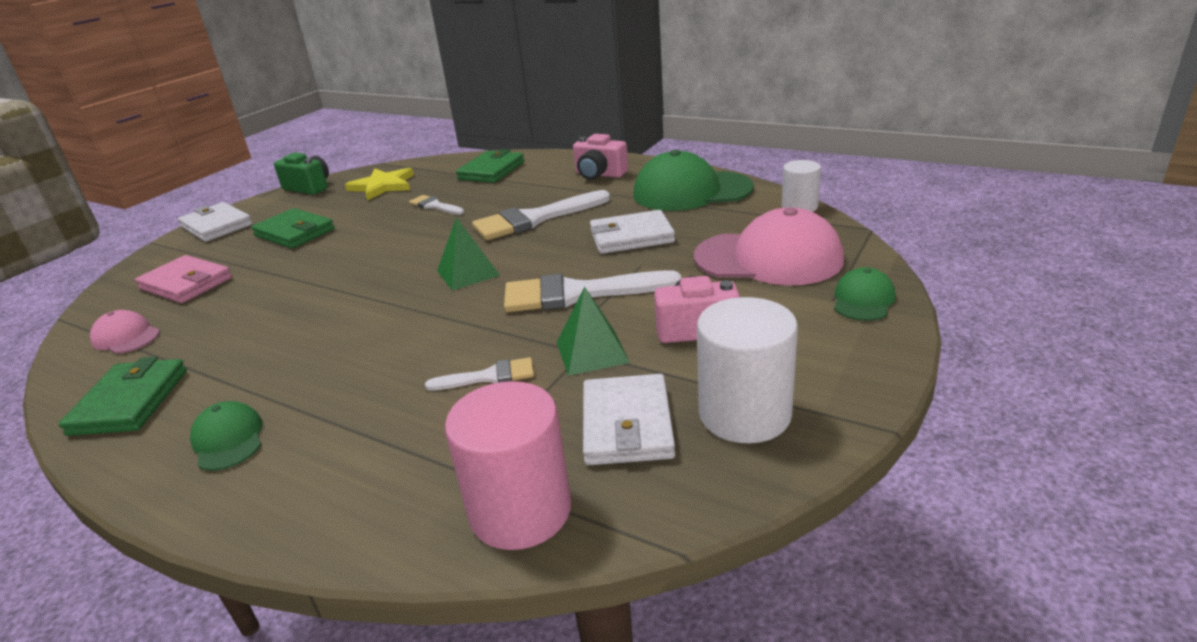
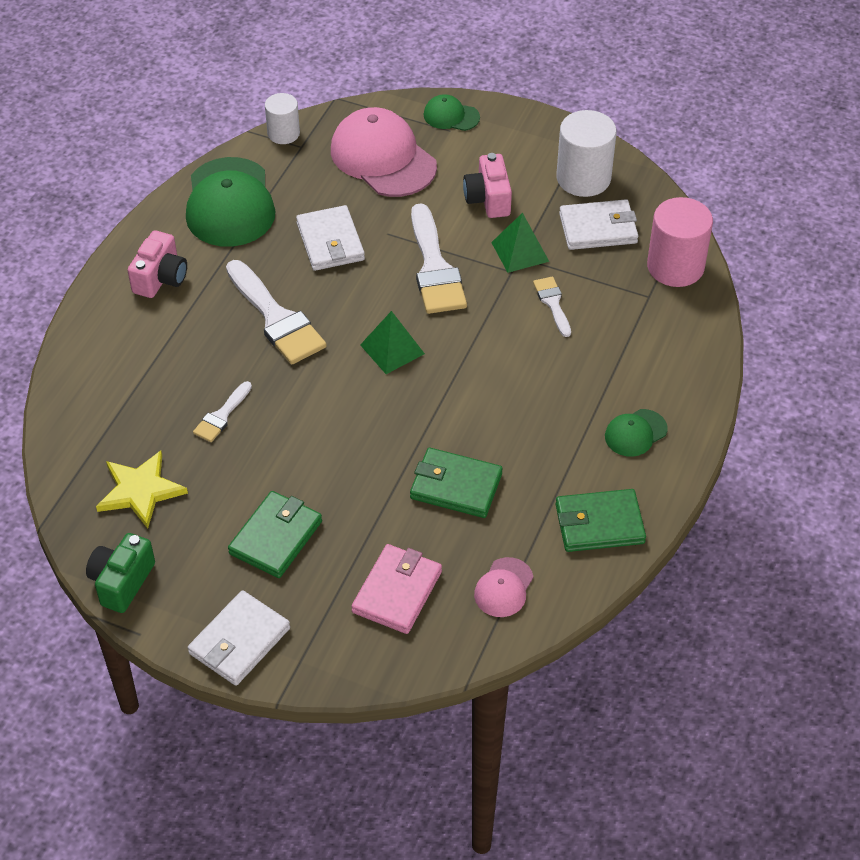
camera: 100 degrees left, 20 degrees up
green wallet [456,149,524,183] -> green wallet moved to [410,448,503,518]
pink cap [694,207,844,285] -> pink cap turned 45 degrees counterclockwise [331,107,437,197]

